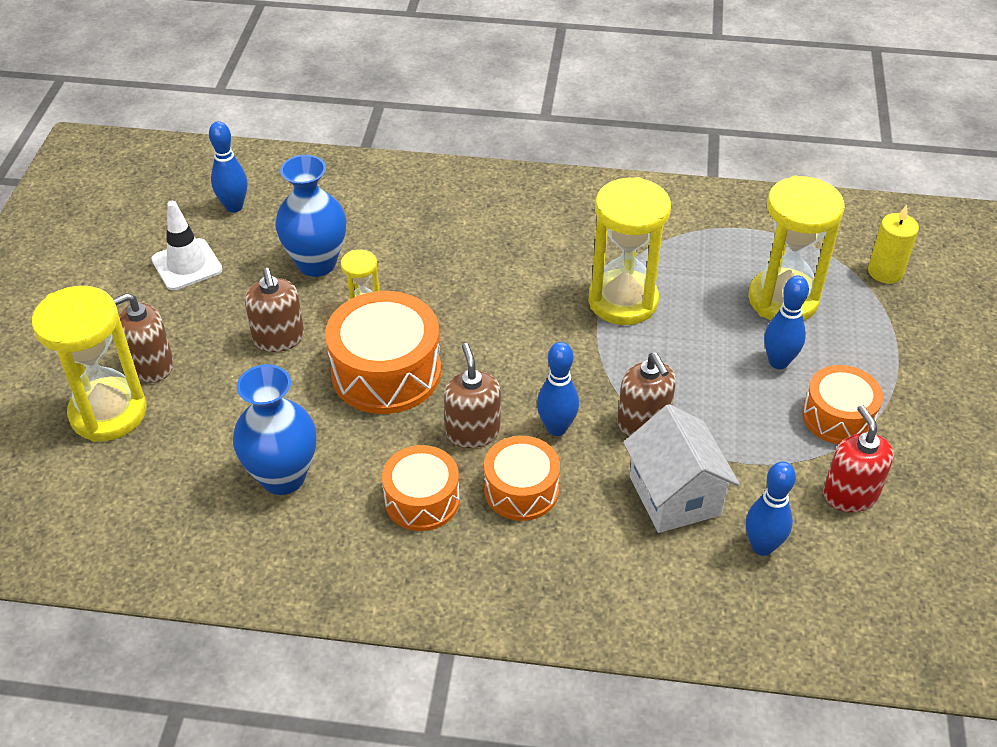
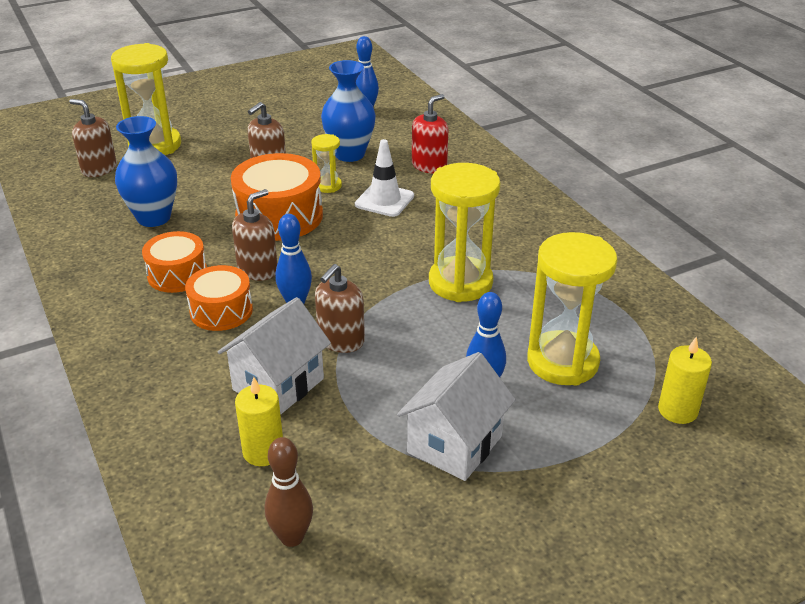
camera: 55 degrees right, 10 degrees down
brown soap dispenser [113,293,173,383] -> brown soap dispenser moved to [69,99,117,177]
white traffic cone [151,201,222,290] -> white traffic cone moved to [355,139,414,217]
blue bowling pin [746,461,796,556] -> yellow candle [235,377,283,466]
orange drum [802,365,883,444] -> white house [397,352,516,481]
red soap dispenser [823,405,894,512] -> red soap dispenser moved to [412,94,448,173]
none -> brown bowling pin [265,437,313,547]

